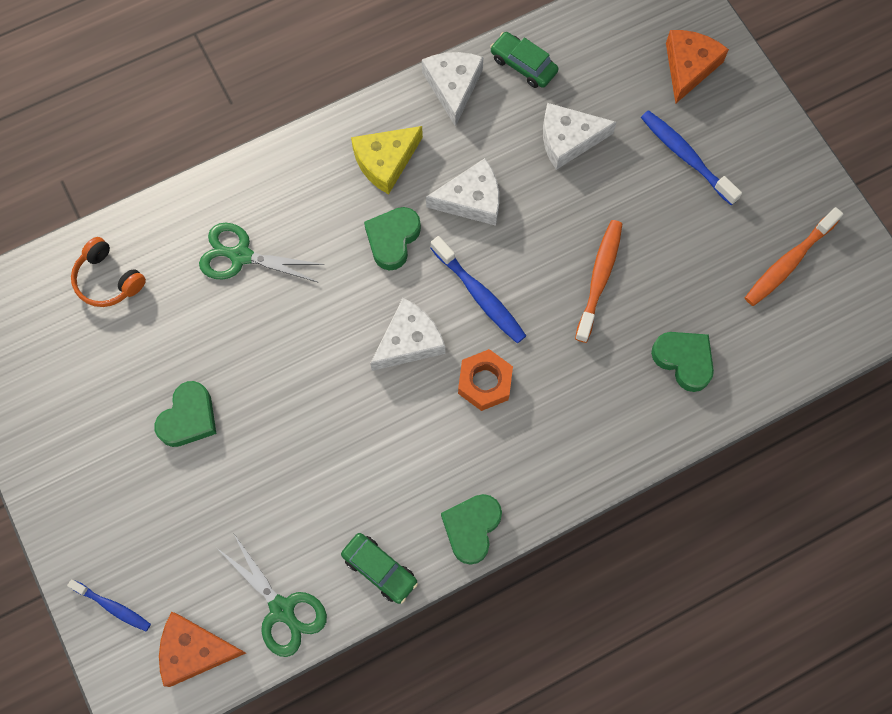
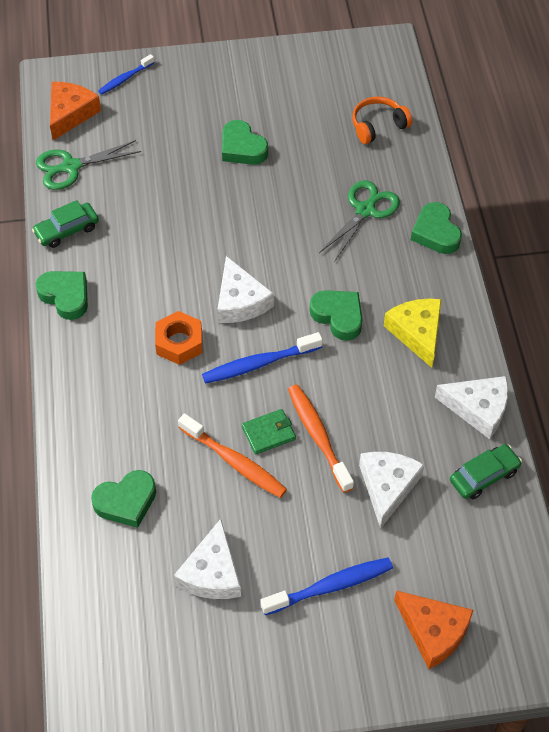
camera: 110 degrees right, 15 degrees down
white cheese [426,158,499,226] -> white cheese moved to [174,519,241,599]
orange toothbrush [745,207,843,306] -> orange toothbrush moved to [288,384,354,493]
none -> green wallet [242,409,296,455]
none -> green heart [411,202,462,254]

